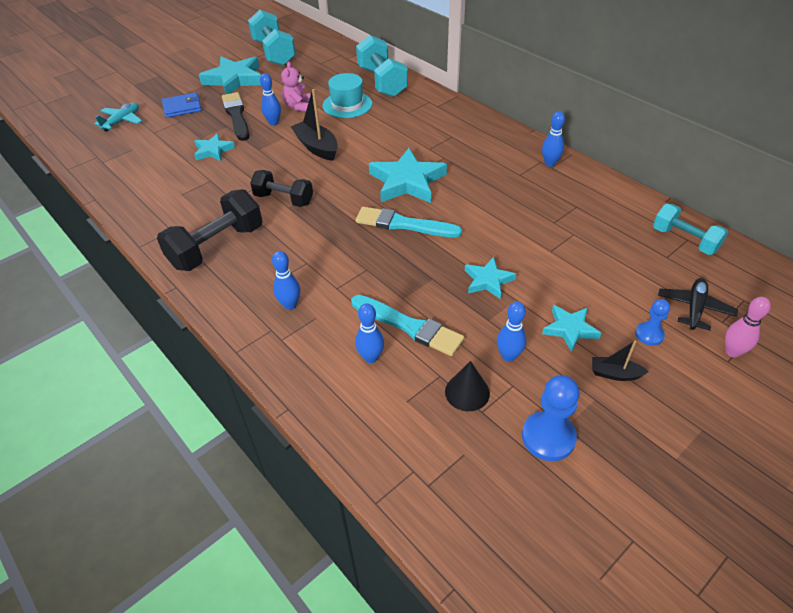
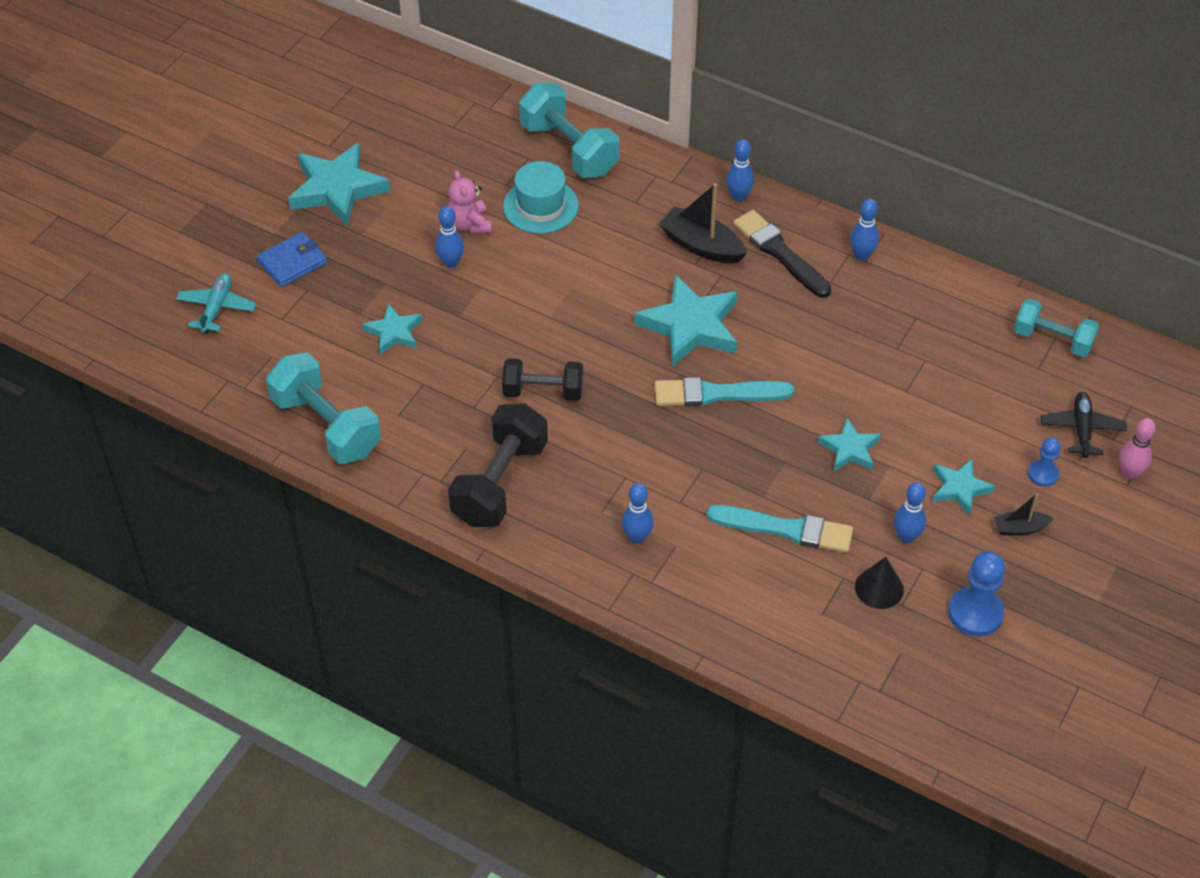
camera: 20 degrees left, 5 degrees up
black brush [222,92,249,141] -> black brush moved to [733,210,831,298]
turquoise dumbbell [248,10,296,66] -> turquoise dumbbell moved to [266,352,381,464]
black boat [291,89,338,161] -> black boat moved to [659,183,747,263]
blue bowling pin [355,303,384,363] -> blue bowling pin moved to [726,139,754,201]

